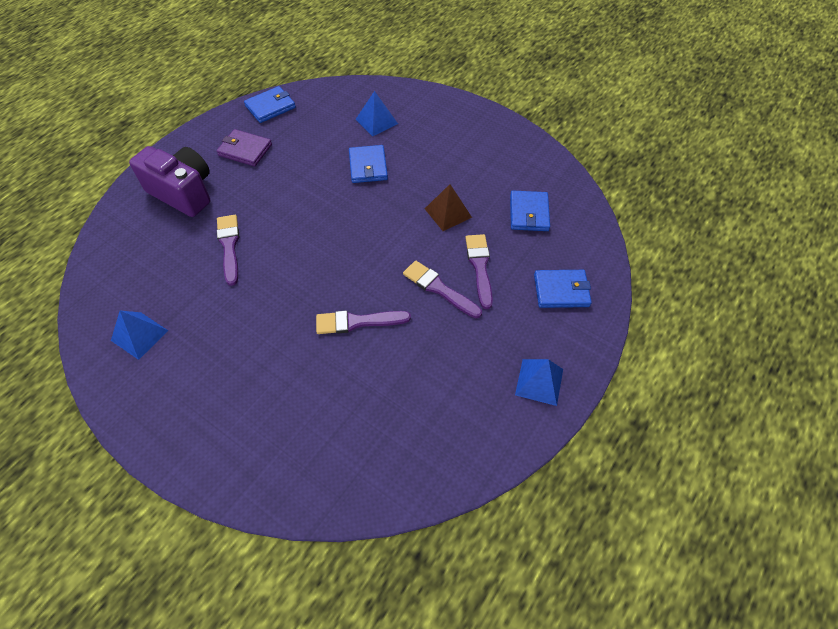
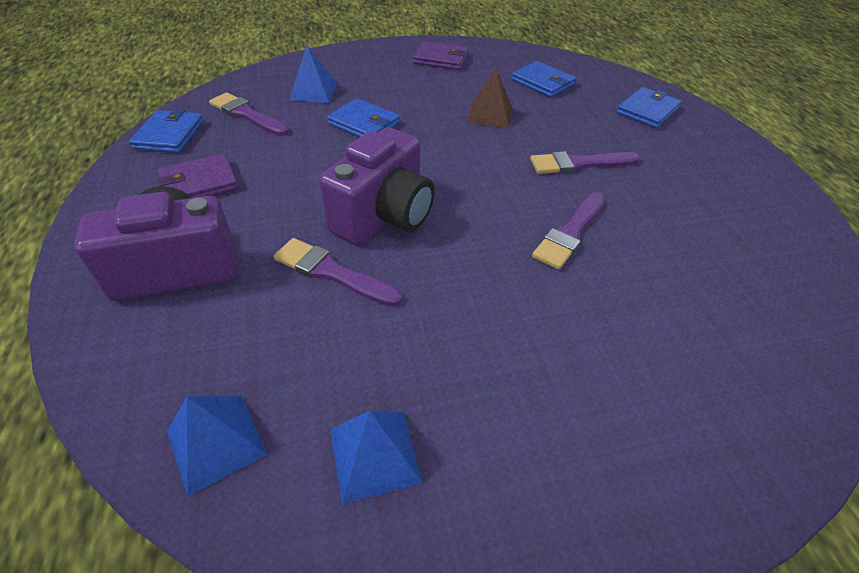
camera: 50 degrees left, 10 degrees down
purple brush [465,234,493,309] -> purple brush moved to [209,92,289,136]
blue pyramid [515,359,563,406] -> blue pyramid moved to [167,396,267,497]
none -> purple camera [319,127,435,245]
none -> purple wallet [413,41,468,70]

